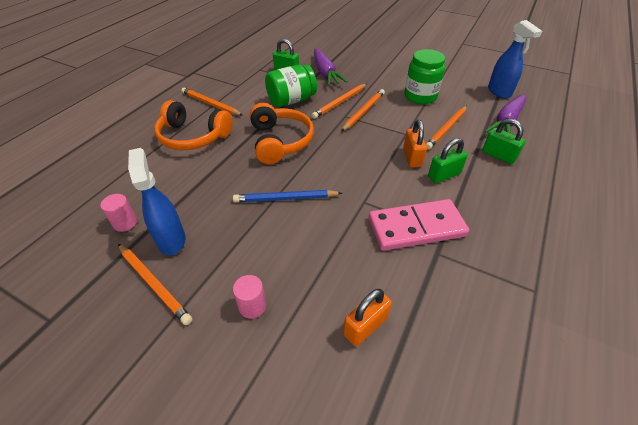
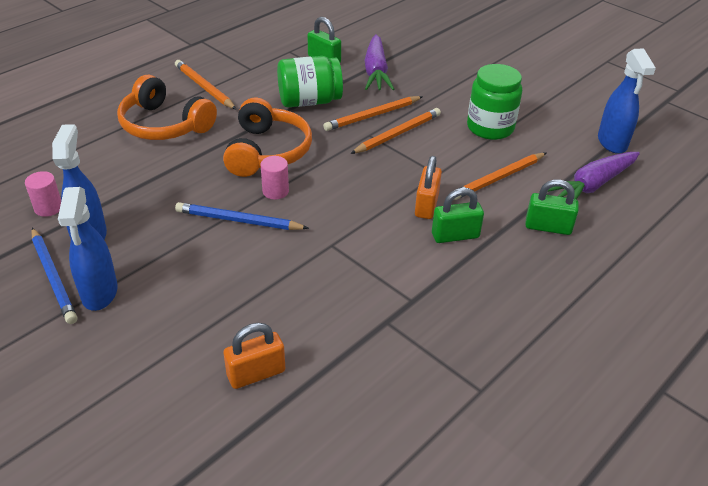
camera: 15 degrees right, 5 degrees down
orange pencil [118,244,192,325] -> blue pencil [31,228,77,324]
pink cylinder [233,275,266,319] -> pink cylinder moved to [261,156,289,200]
pink domino [368,199,469,251] -> none
green padlock [482,119,526,164] -> green padlock turned 45 degrees counterclockwise [525,180,579,235]
none -> blue spray bottle [58,187,118,311]

